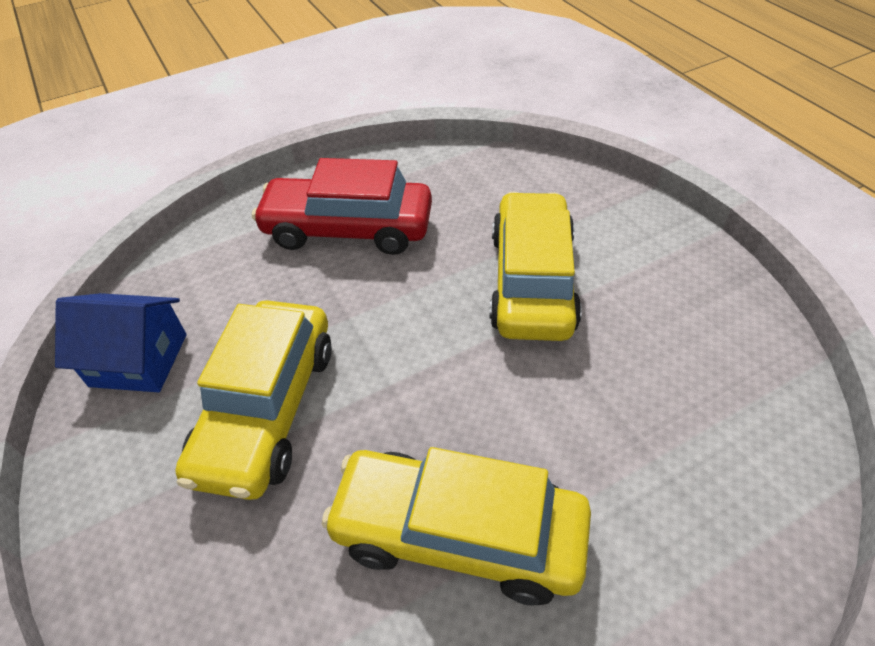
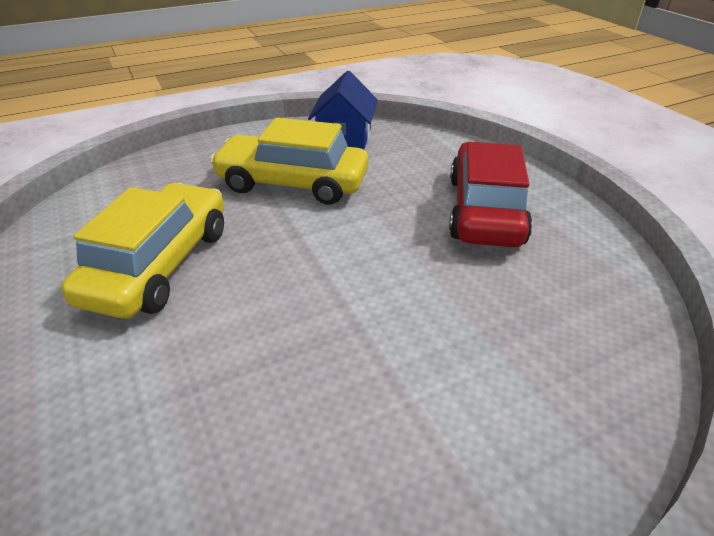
camera: 90 degrees right, 10 degrees down
yellow car [489,192,582,341] -> none

